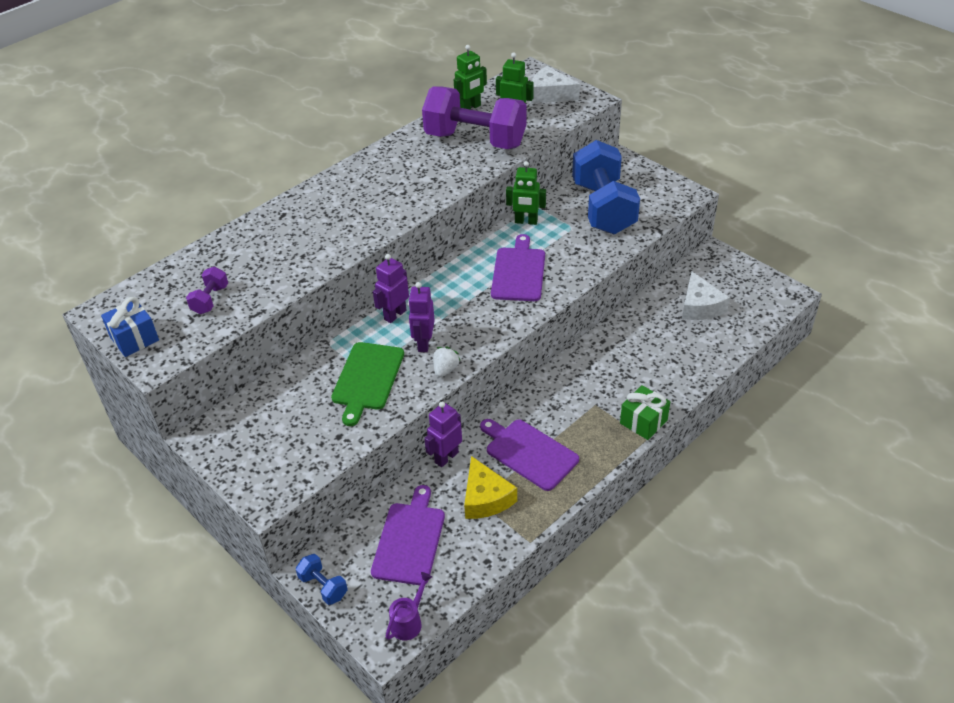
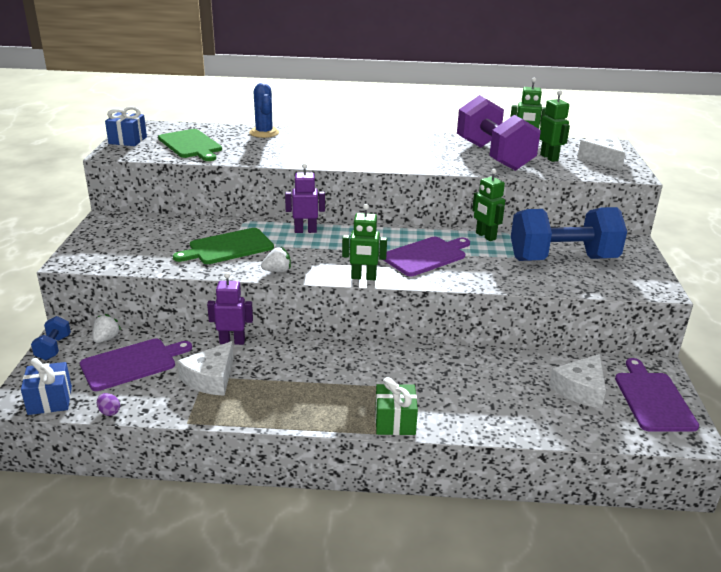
camera: 45 degrees right, 15 degrees down
purple dumbbell [186,267,228,314] -> green cutting board [158,129,222,161]
purple watering can [385,572,432,640] -> blue gift [21,358,72,415]
purple robot [408,282,435,352] -> none
yellow cheese [464,456,517,519] -> white cheese [177,341,234,396]
purple cutting board [480,419,579,491] -> purple cutting board moved to [615,358,699,432]
blue dumbbell [572,140,640,234] -> blue dumbbell turned 45 degrees clockwise [511,207,627,261]
none -> white strawberry [93,314,121,343]
none -> purple egg [97,393,120,416]
none -> blue cactus [249,83,279,138]
none -> green robot [342,204,387,280]

